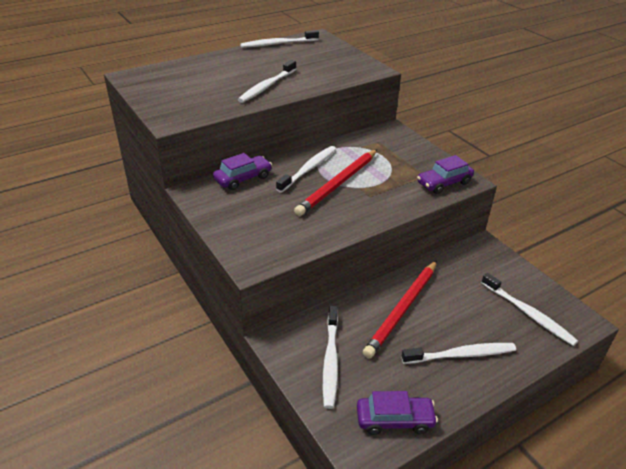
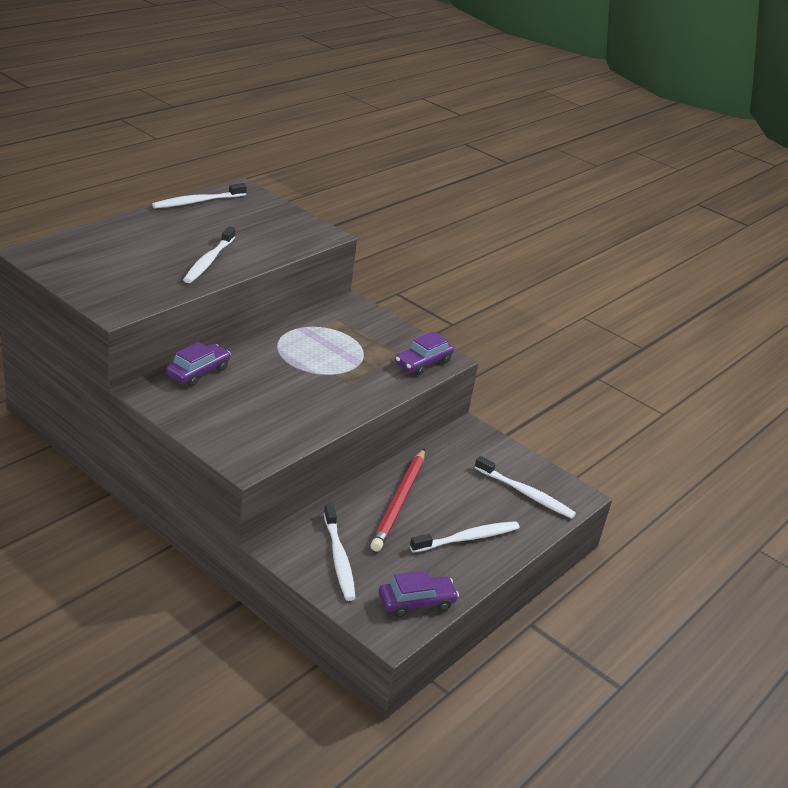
camera: 20 degrees left, 5 degrees down
white toothbrush [276,146,336,193] -> none
red pencil [294,149,377,216] -> none

